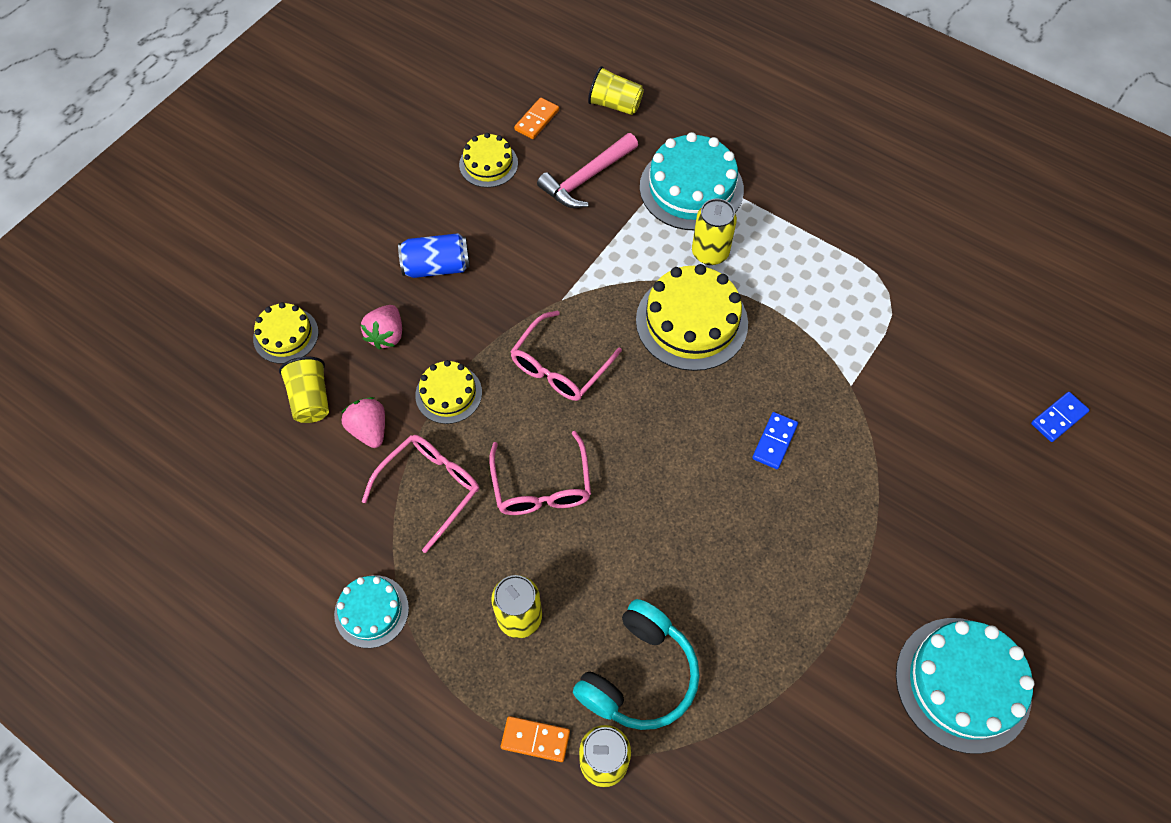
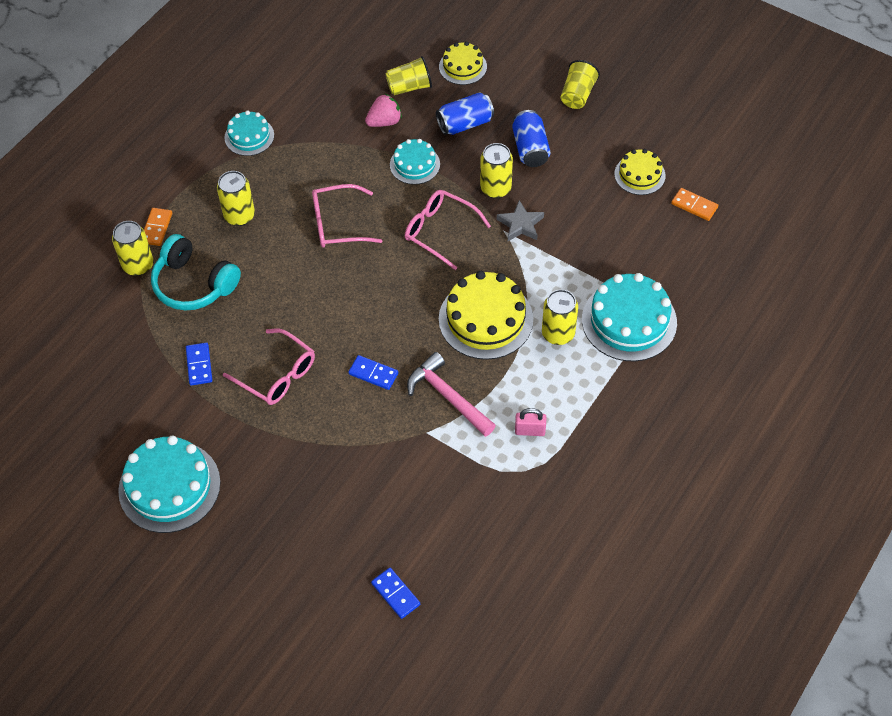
camera: 90 degrees right, 5 degrees down
pink strawberry [361,305,402,350] -> blue can [436,92,494,135]
pink glasses [362,435,479,553] -> pink glasses moved to [223,328,315,405]
yellow cake [415,360,482,424] -> turquoise cake [390,139,440,185]
pink hammer [537,133,638,208] -> pink hammer moved to [407,352,496,437]
yellow cup [588,66,644,115] -> yellow cup moved to [561,60,600,109]
none -> blue domino [186,343,212,386]
none -> yellow can [480,143,513,198]
none -> grey star [497,200,544,241]
none -> pink padlock [515,408,546,436]

